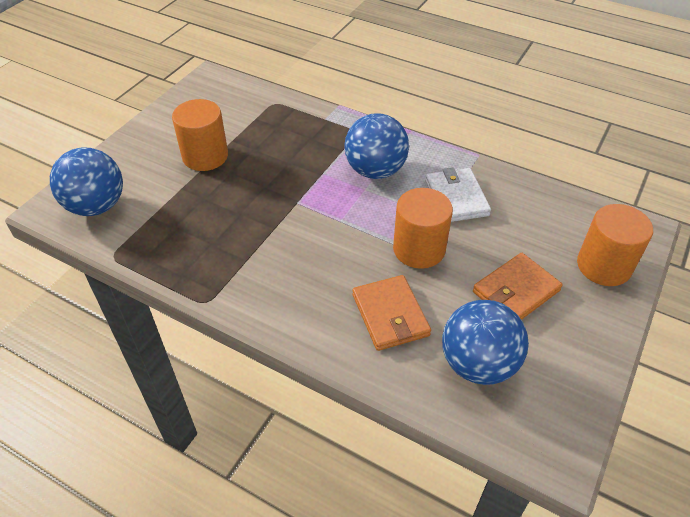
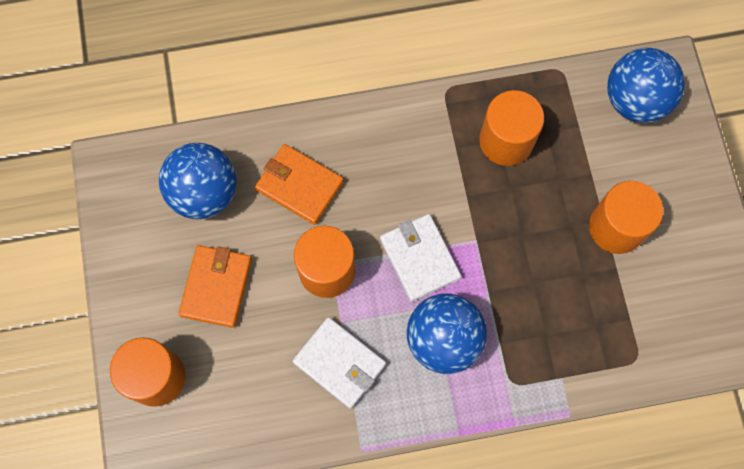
camera: 140 degrees right, 25 degrees up
none -> white wallet [380,214,461,302]
none -> orange cylinder [479,90,544,166]

